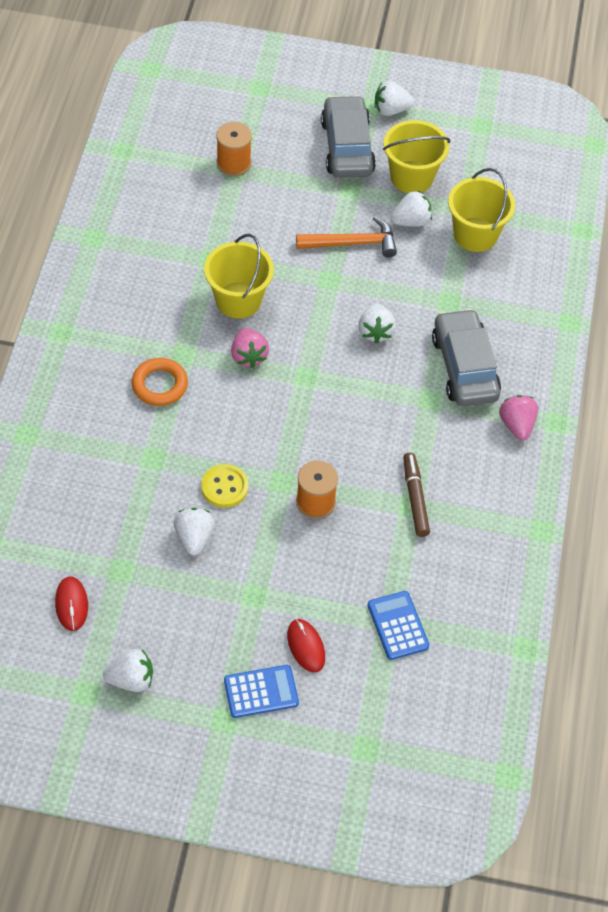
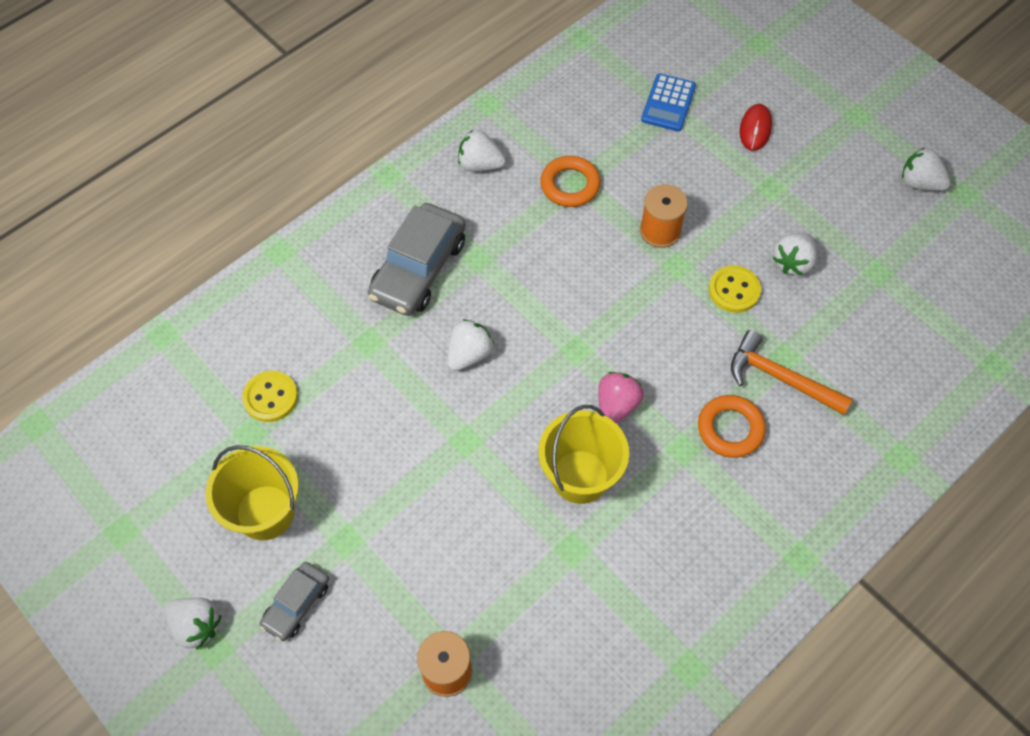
camera: 140 degrees left, 5 degrees up
red mouse [55,576,88,631] -> none
blue calculator [224,665,299,718] -> none
orange hammer [296,217,397,258] -> orange hammer moved to [731,330,853,415]
grey car [321,95,376,178] -> grey car [260,562,329,641], size x0.55
white strawberry [390,191,432,227] -> white strawberry moved to [458,130,506,171]
brown marker [403,452,430,537] -> orange ring [541,156,601,207]
yellow bucket [448,168,515,252] -> yellow button [242,371,298,422]
pink strawberry [499,395,538,440] -> none

